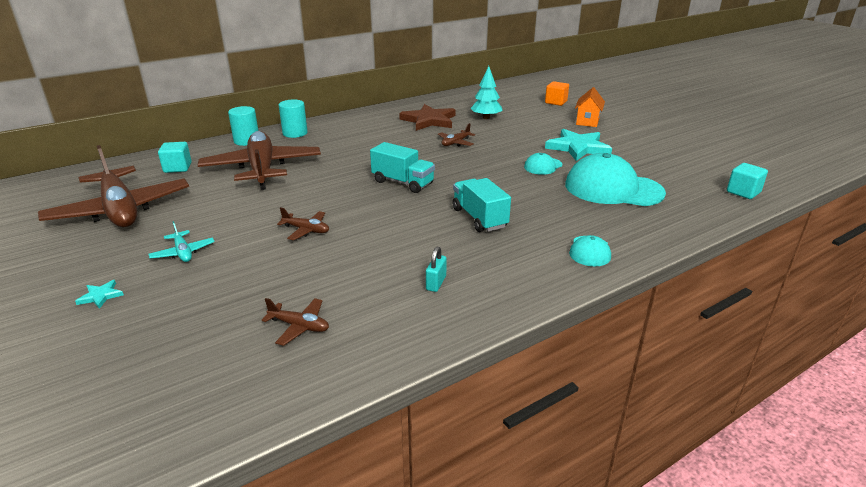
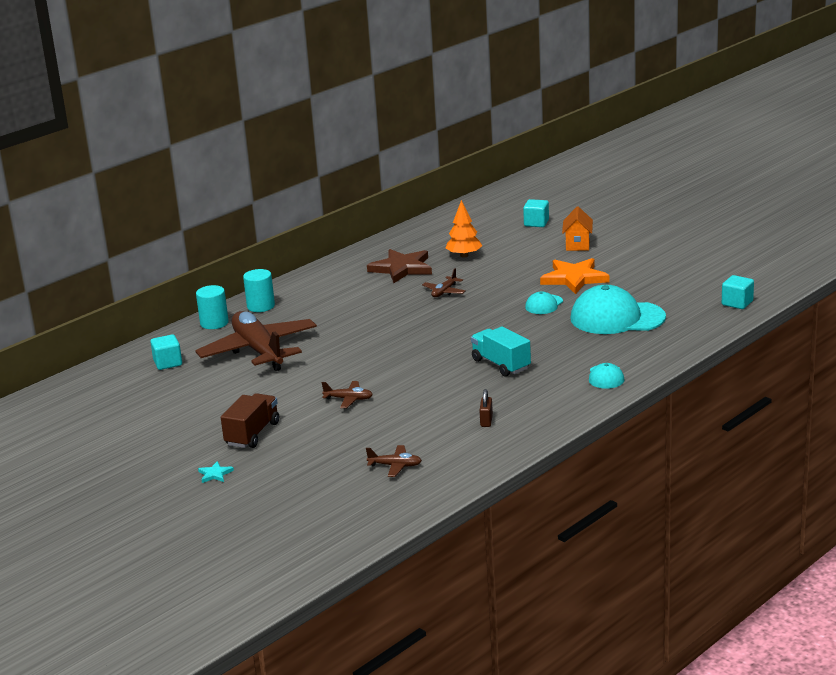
camera: 10 degrees left, 5 degrees down
brown plane [38,145,189,227] -> none
turquoise plane [148,221,215,262] -> brown truck [221,393,279,448]
turquoise truck [370,142,435,193] -> none
turquoise padlock [426,247,447,292] -> brown padlock [479,389,493,427]
turquoise tree [470,66,503,119] -> orange tree [446,200,482,257]
orange cube [545,81,569,106] -> turquoise cube [523,199,549,227]
turquoise star [545,129,612,161] -> orange star [540,258,610,294]

